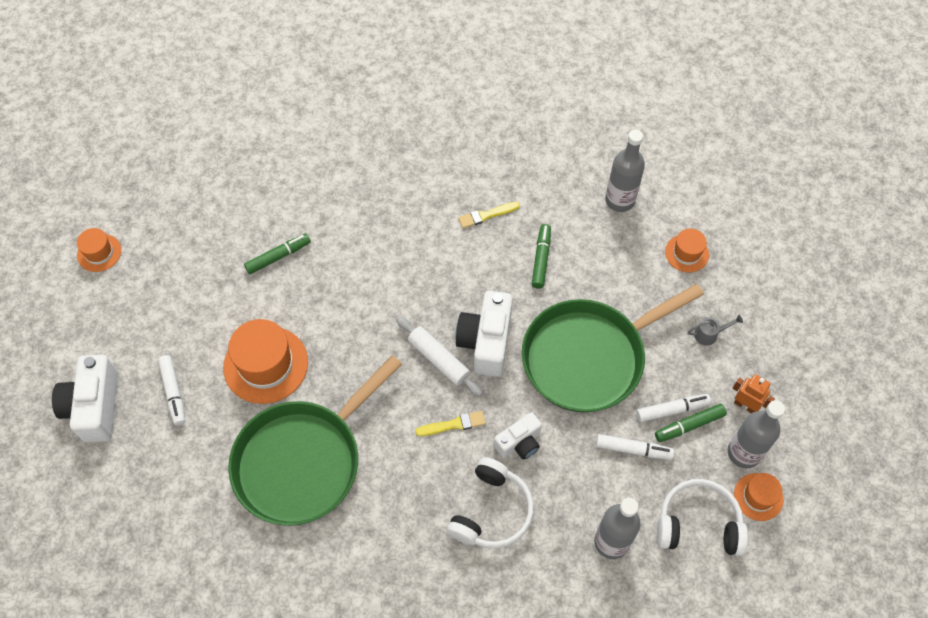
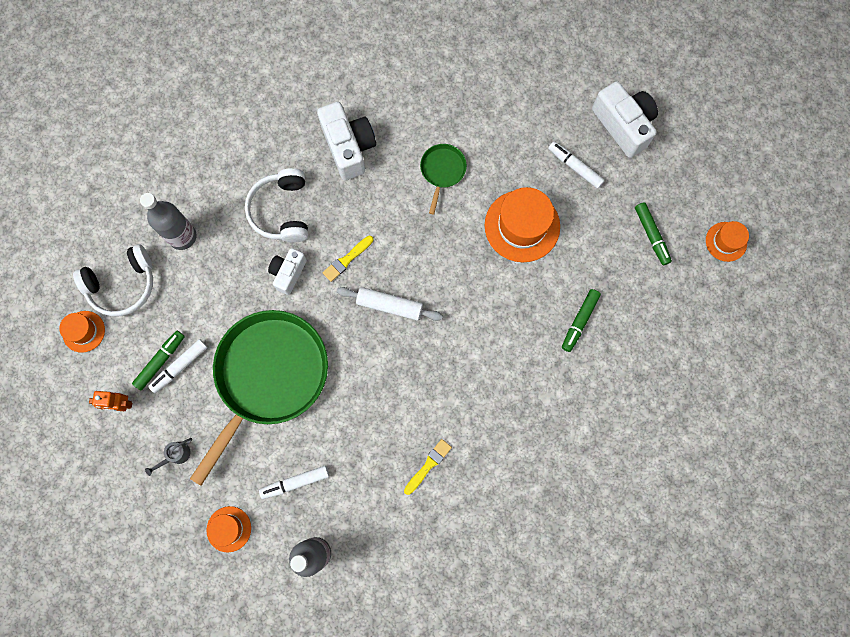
camera: 150 degrees right, 15 degrees up
green pan [228,355,402,526] -> green pan [420,144,467,214], size x0.43
white camera [455,291,513,377] -> white camera moved to [317,102,376,180]
green marker [532,224,551,289] -> green marker moved to [635,202,672,265]
white marker [596,434,674,460] -> white marker moved to [259,465,329,499]
grey bottle [728,400,785,468] -> none

